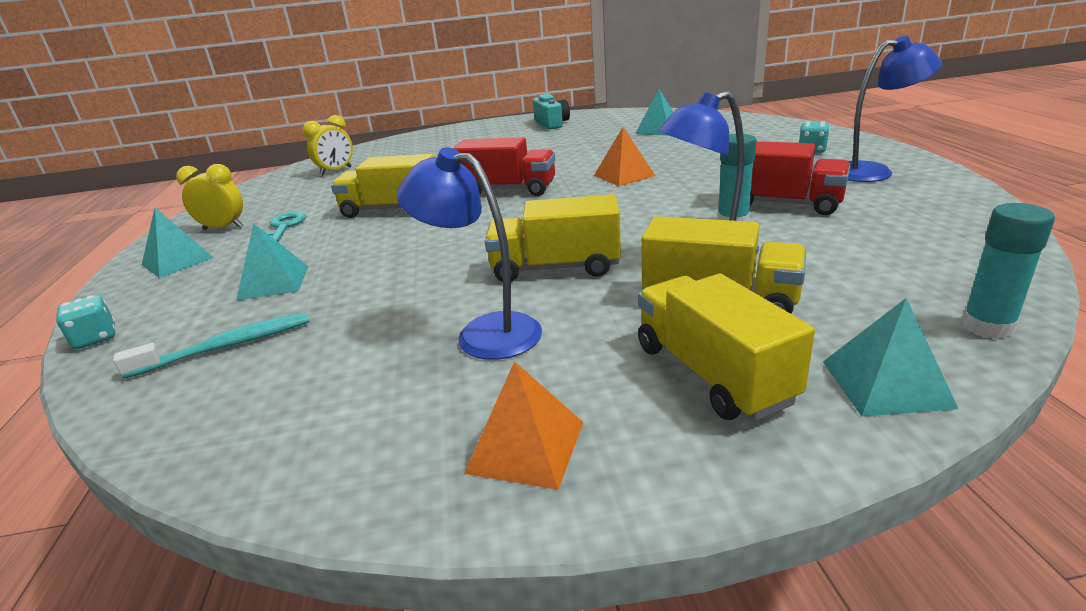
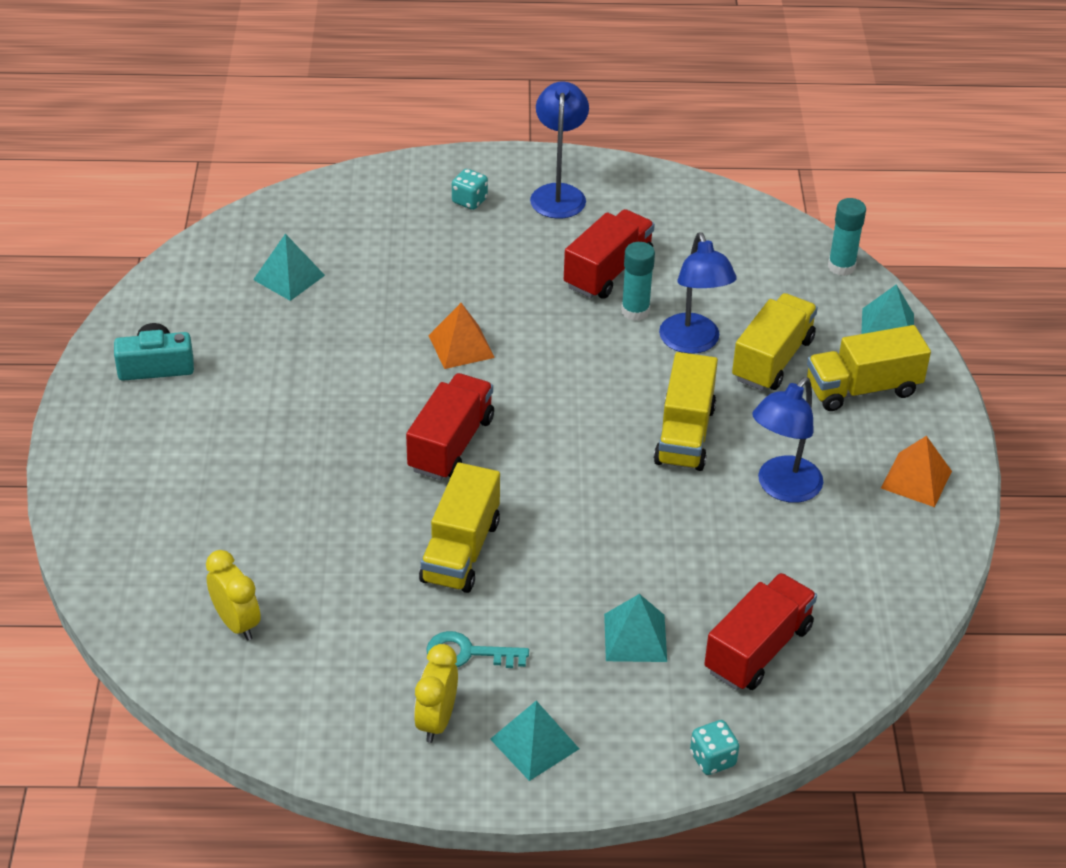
camera: 85 degrees left, 15 degrees up
turquoise toothbrush [113,312,310,379] -> red truck [704,573,817,690]

